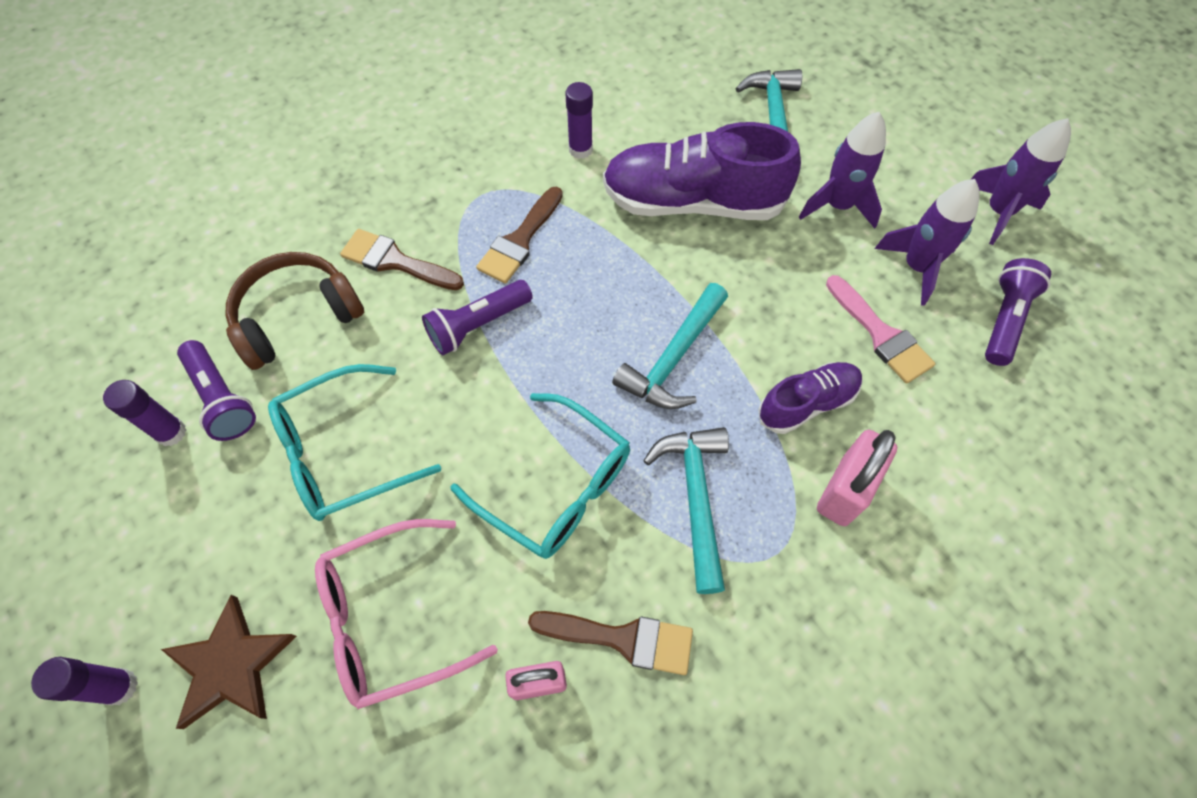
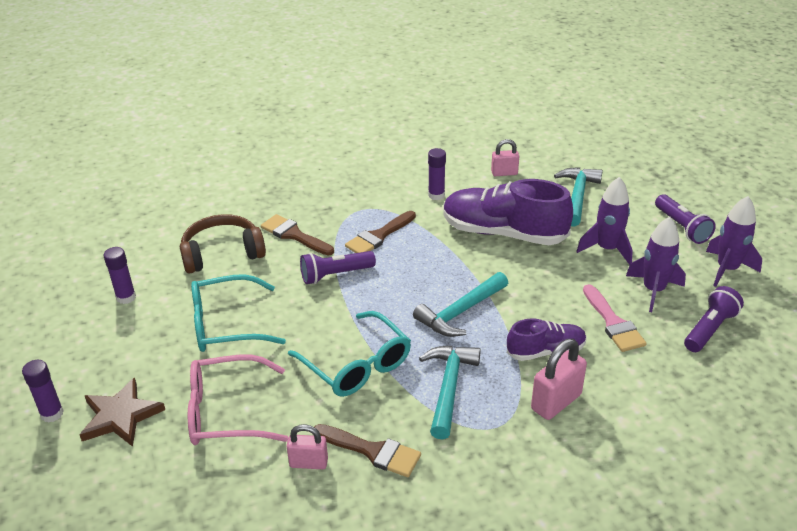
camera: 15 degrees right, 25 degrees down
purple flashlight [177,340,256,441] -> purple flashlight moved to [655,194,716,244]
none -> pink padlock [491,139,519,176]

